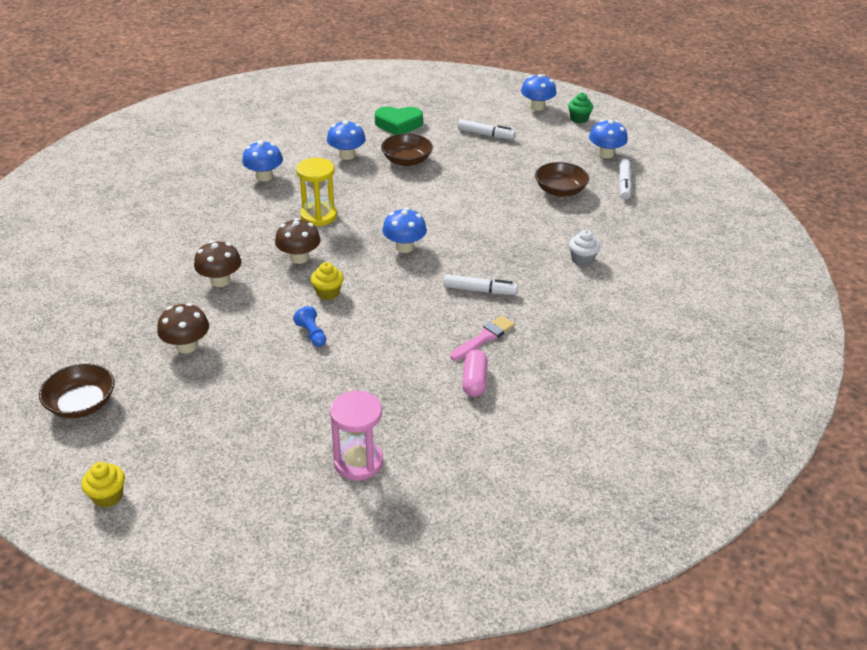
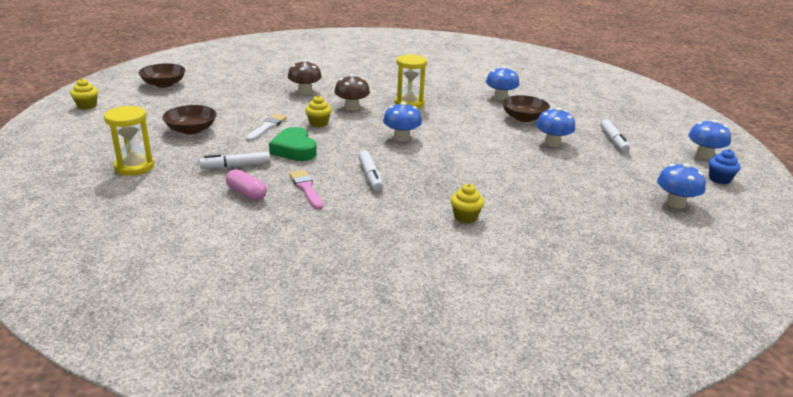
camera: 65 degrees right, 10 degrees down
brown mushroom [157,303,209,353] -> none
blue mushroom [242,140,283,181] -> blue mushroom moved to [536,107,575,147]
blue pawn [293,306,326,347] -> white brush [246,114,287,141]
pink hourglass [330,391,383,480] -> yellow hourglass [104,106,154,176]
green heart [375,106,423,135] -> green heart moved to [269,127,317,161]
pink brush [450,316,515,361] -> pink brush turned 135 degrees counterclockwise [289,170,323,210]
pink capsule [462,349,488,397] -> pink capsule turned 60 degrees clockwise [226,169,267,201]
brown bowl [535,162,589,197] -> brown bowl moved to [162,105,216,135]
green cupcake [568,93,593,123] -> blue cupcake [709,149,741,184]
white cupcake [569,230,600,266] -> yellow cupcake [451,184,484,223]
white marker [619,159,632,200] -> white marker moved to [200,152,270,169]

